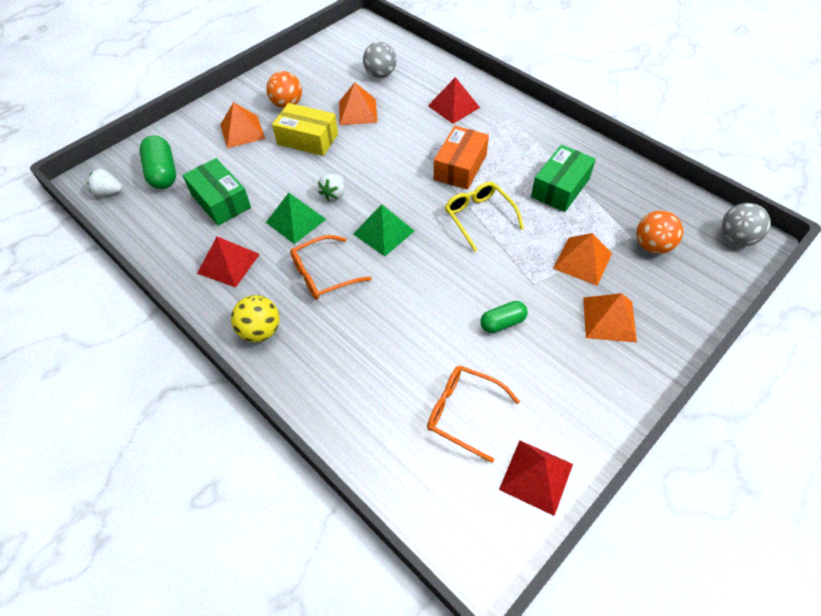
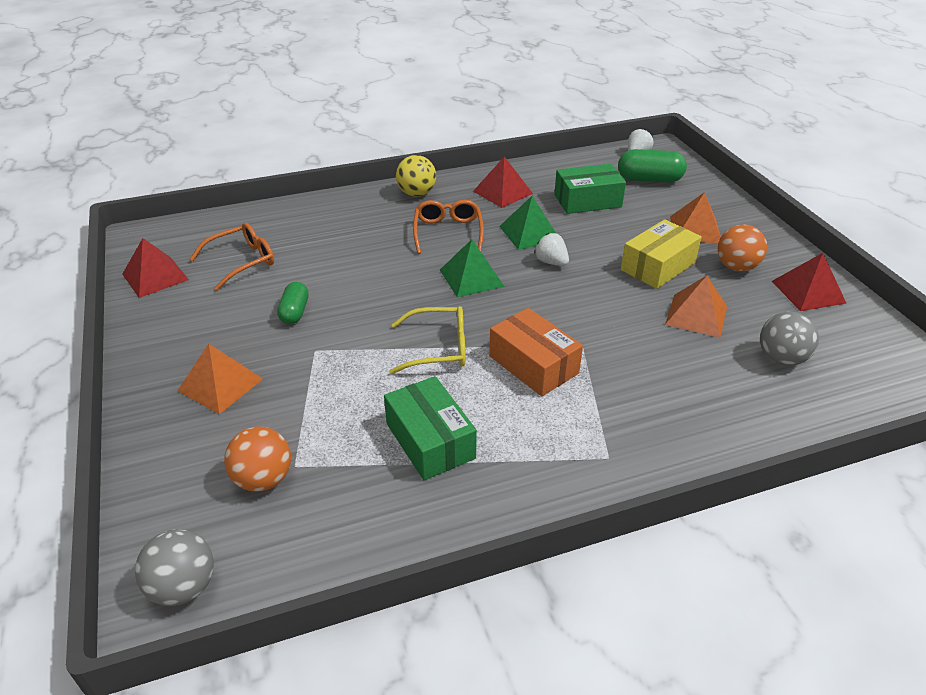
camera: 115 degrees right, 15 degrees down
red pyramid [428,77,480,124] -> red pyramid moved to [772,253,847,311]
orange pyramid [553,233,612,286] -> none

